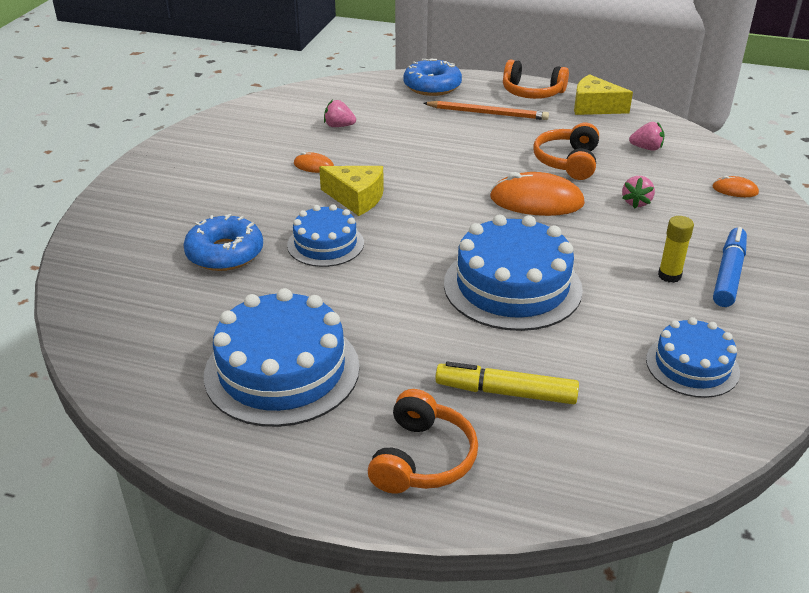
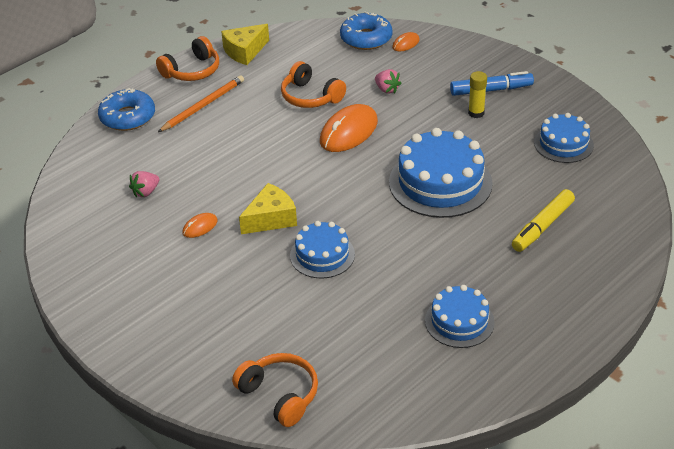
camera: 60 degrees left, 5 degrees up
blue donut [184,214,263,271] -> blue donut moved to [340,11,392,50]
blue cake [204,288,360,427] -> blue cake [425,285,495,348], size x0.59
orange headphones [368,389,478,494] -> orange headphones moved to [232,353,318,427]
pink strawberry [629,122,665,151] -> none
blue marker [713,227,747,307] -> blue marker turned 120 degrees clockwise [450,71,534,96]

